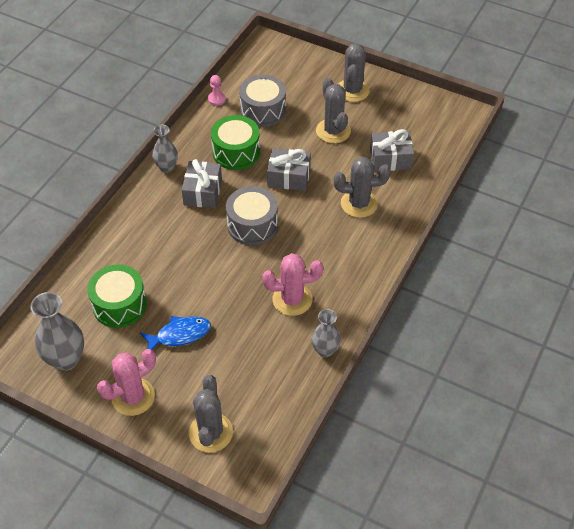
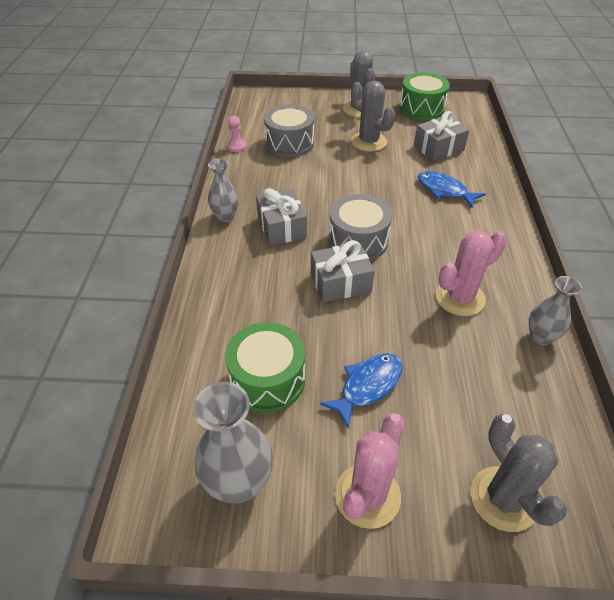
camera: 25 degrees left, 5 degrees down
green drum [211,115,260,170] -> green drum moved to [399,72,450,120]
grey gift [267,148,311,191] -> grey gift moved to [311,240,375,302]
grey cactus [334,157,391,218] -> blue fish [417,171,485,208]

